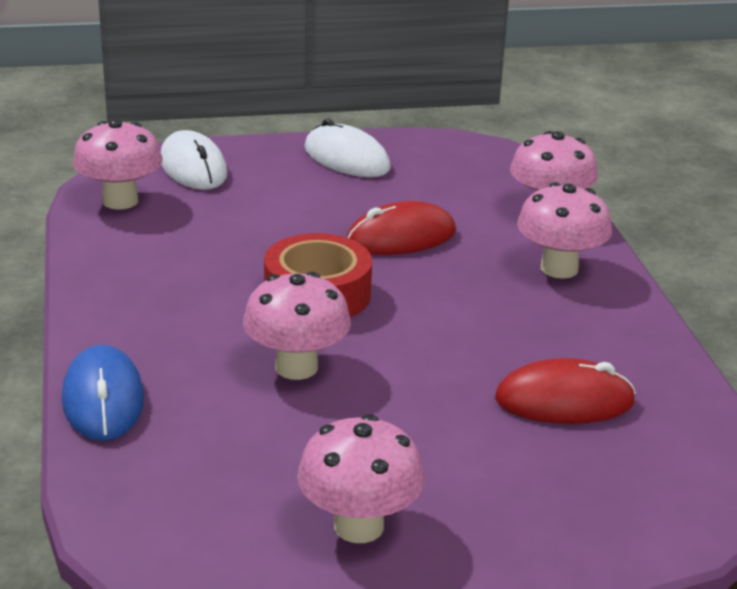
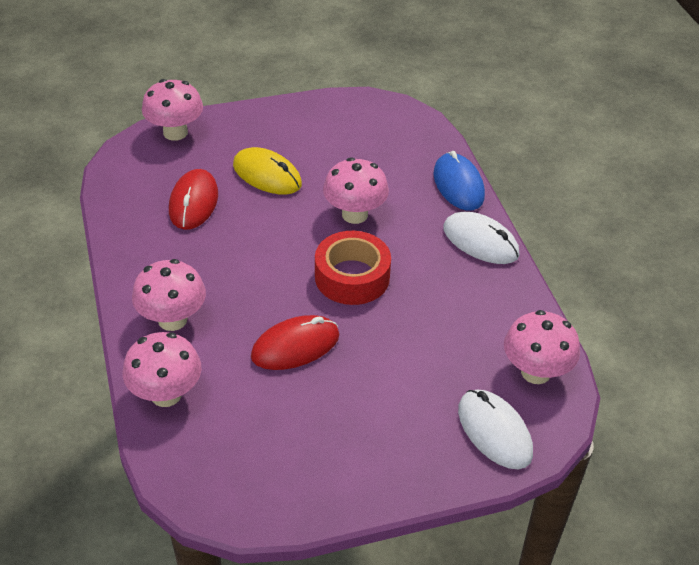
camera: 175 degrees right, 15 degrees up
pink mushroom [297,414,425,543] -> pink mushroom moved to [142,79,203,141]
white mouse [305,119,391,177] -> white mouse moved to [443,212,520,264]
red mouse [495,358,636,424] -> red mouse turned 75 degrees counterclockwise [169,169,218,230]
none -> yellow mouse [233,147,302,195]

